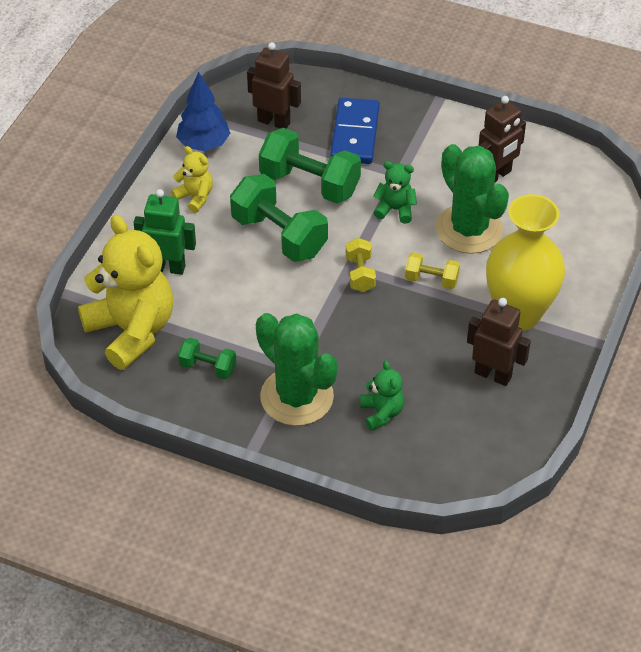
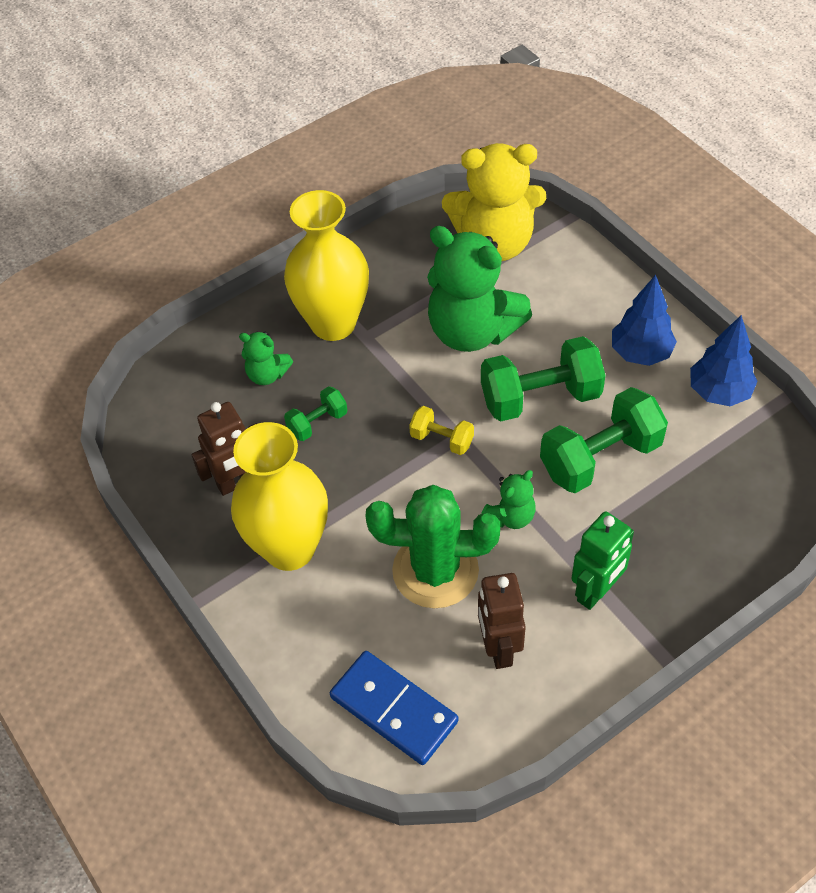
camera: 125 degrees right, 5 degrees up
green robot [133,189,196,275] -> green robot moved to [571,511,634,610]
yellow teddy bear [171,146,213,213] -> blue tree [612,275,677,366]
green dumbbell [178,338,236,379] -> green dumbbell moved to [284,386,347,441]
brown robot [247,42,301,129] -> none
green cactus [256,313,338,426] -> yellow vase [284,190,369,341]
blue domino [330,98,380,164] -> blue domino moved to [330,651,458,765]
yellow dumbbell [405,252,460,289] -> none
none -> green teddy bear [427,226,532,352]

